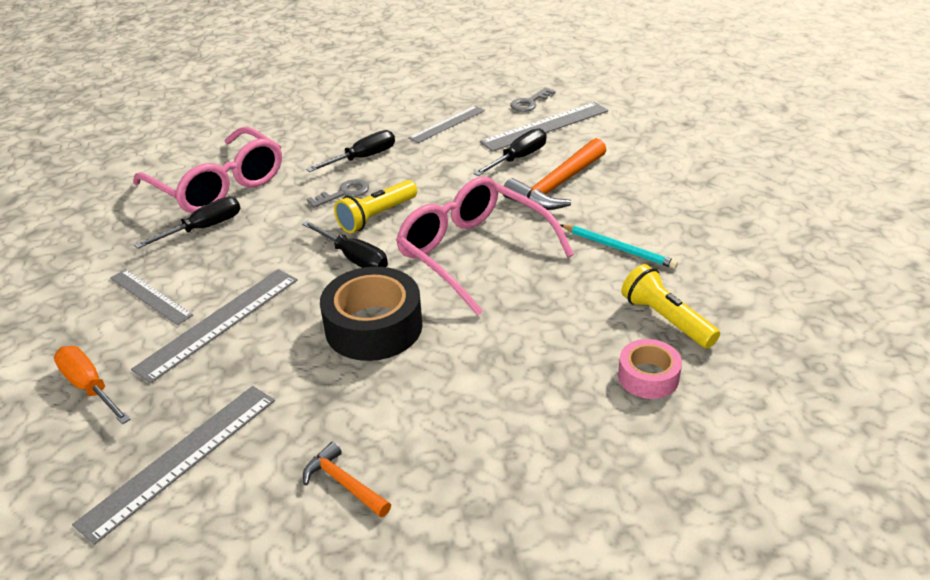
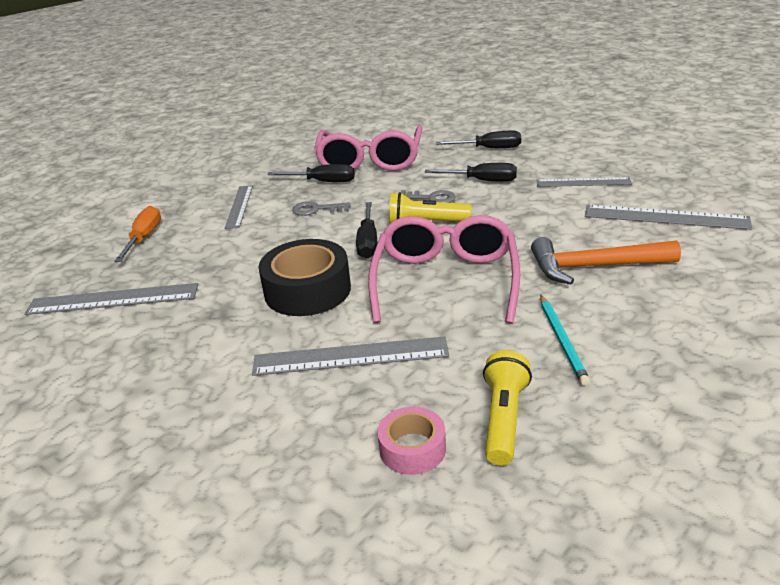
camera: 50 degrees right, 5 degrees down
grey ruler [131,269,298,383] -> grey ruler moved to [252,336,449,376]
orange hammer [303,442,391,517] -> none
black screwdriver [474,128,547,176] -> black screwdriver moved to [436,131,521,148]
grey key [510,87,556,112] -> grey key moved to [292,201,350,216]

